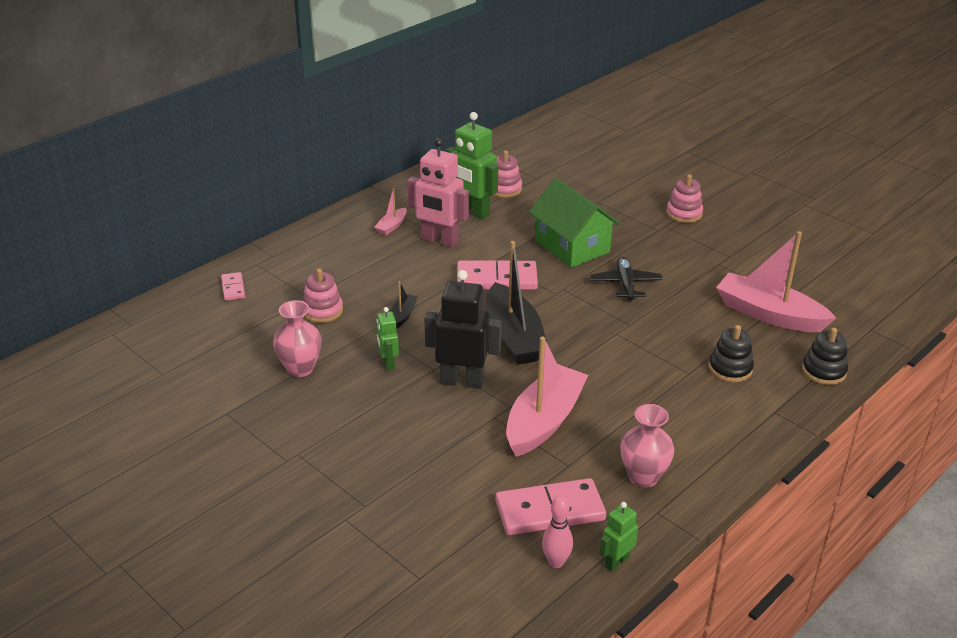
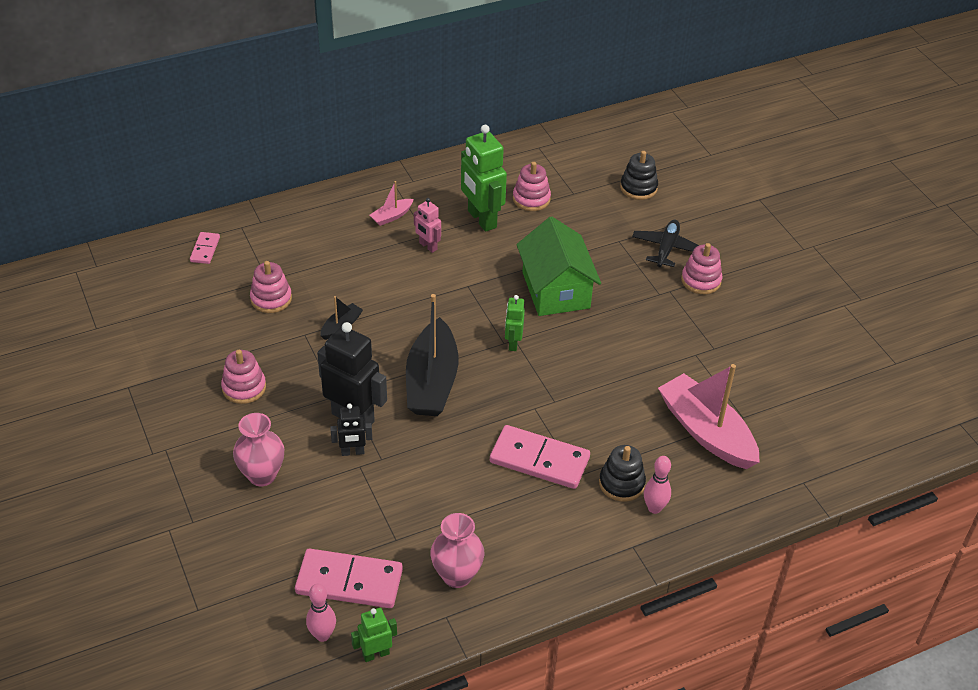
camera: 20 degrees right, 10 degrees up
pink vase [273,300,322,377] -> pink vase moved to [233,413,284,486]
green robot [376,307,399,371] -> green robot moved to [505,295,525,351]
pink robot [407,138,469,247] -> pink robot [414,198,441,253], size x0.53
pink domino [457,260,538,290] -> pink domino moved to [490,425,590,489]
pink boat [506,337,588,457] -> none
black plane [590,257,663,302] -> black plane moved to [632,220,699,268]
black stacking toy [802,328,848,385] -> black stacking toy moved to [620,151,658,200]
none -> pink stacking toy [221,350,266,404]
none -> black robot [330,403,372,456]
none -> pink bowling pin [644,456,671,514]

